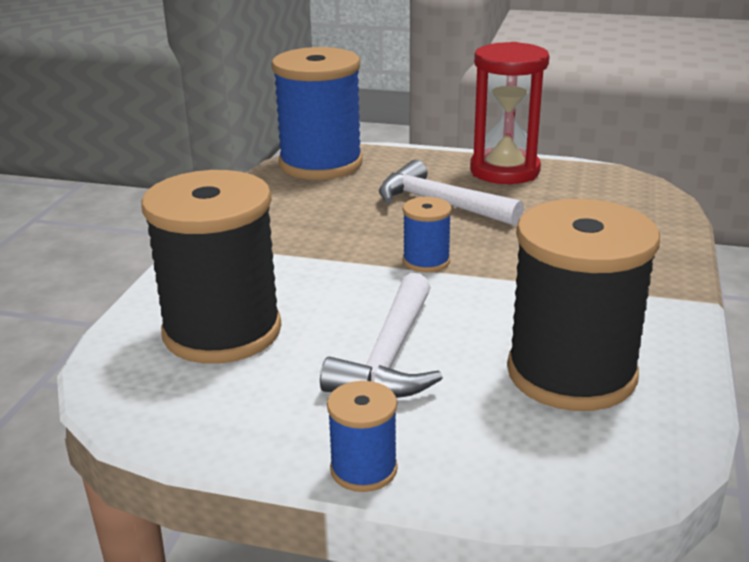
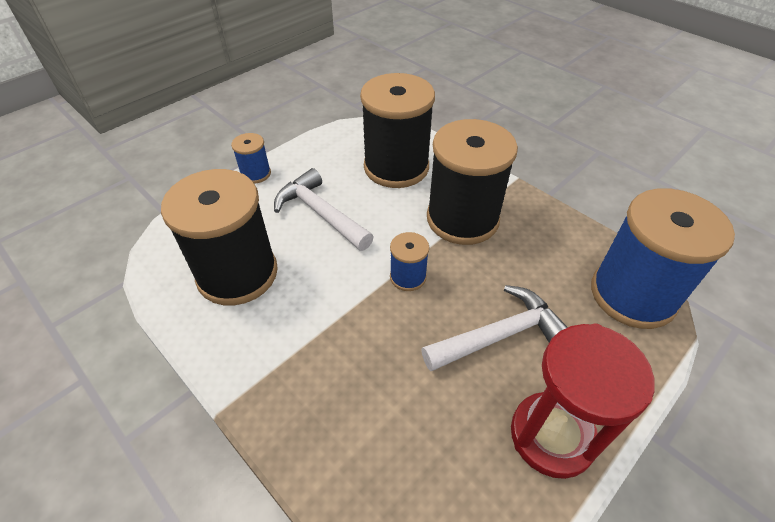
camera: 120 degrees right, 20 degrees up
none -> black spool [427,119,518,245]

